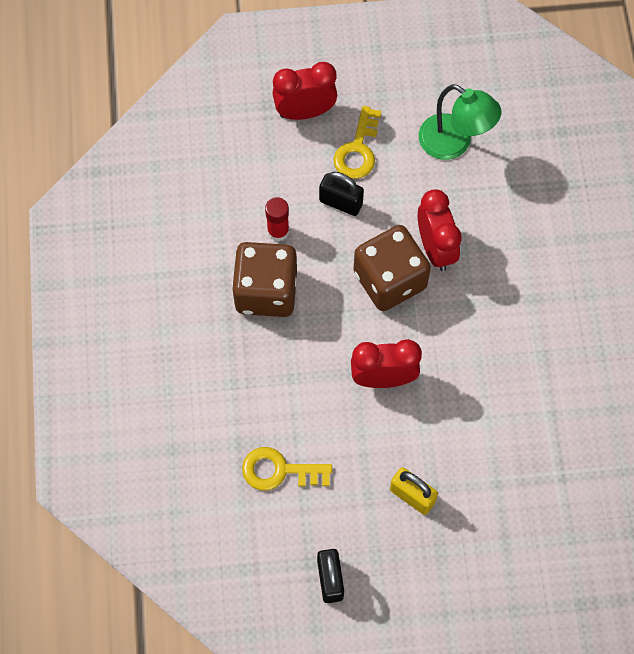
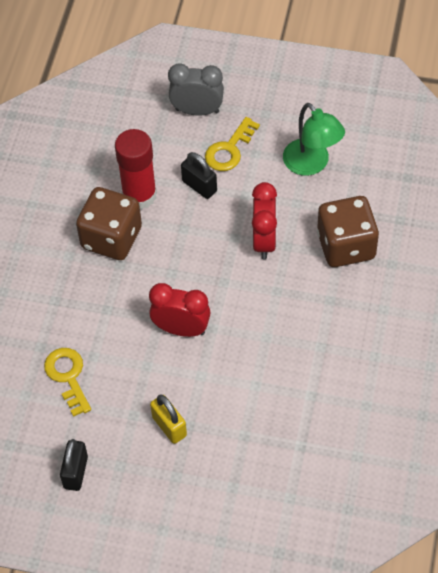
camera: 20 degrees right, 10 degrees down
yellow key [242,447,332,490] -> yellow key turned 45 degrees clockwise [44,348,91,417]
red glue stick [265,197,289,241] -> red glue stick [115,129,157,209], size x1.82
red clock [272,62,337,120] -> grey clock [168,64,224,116]
brown dice [354,225,431,311] -> brown dice moved to [317,196,379,267]

